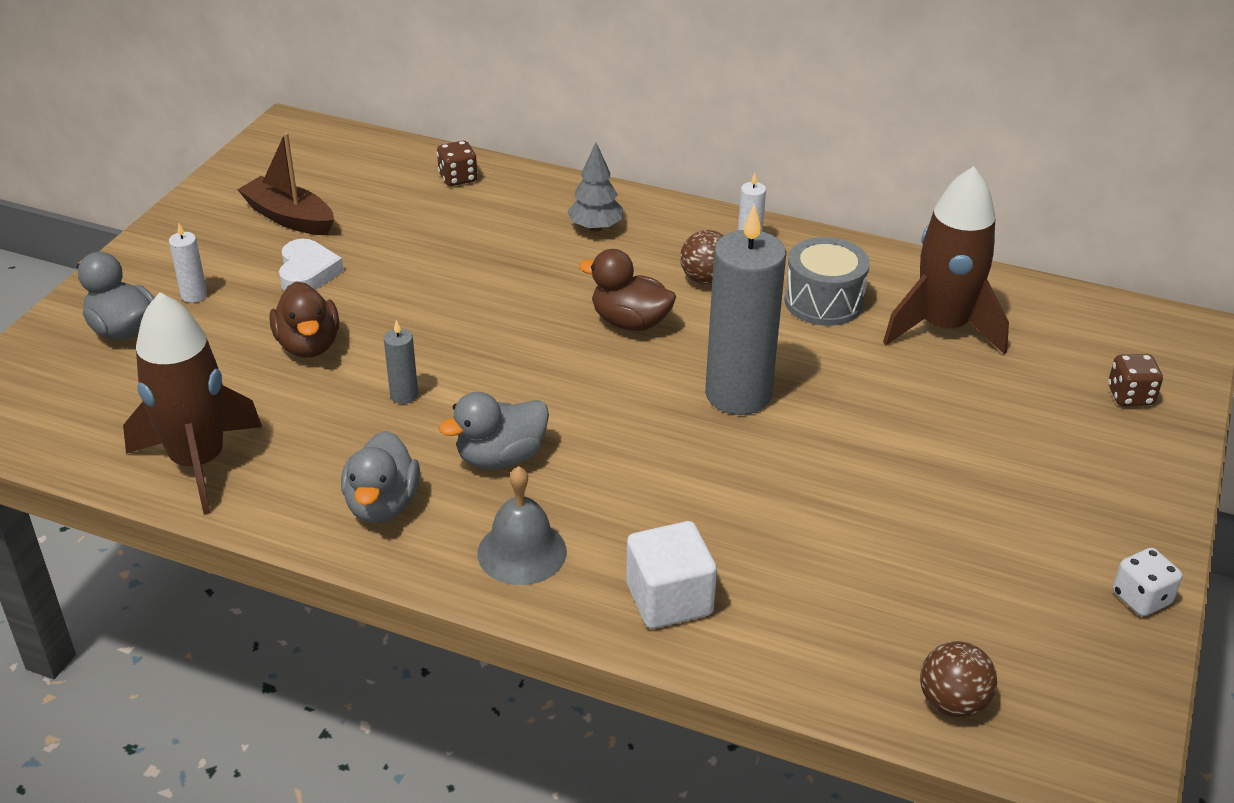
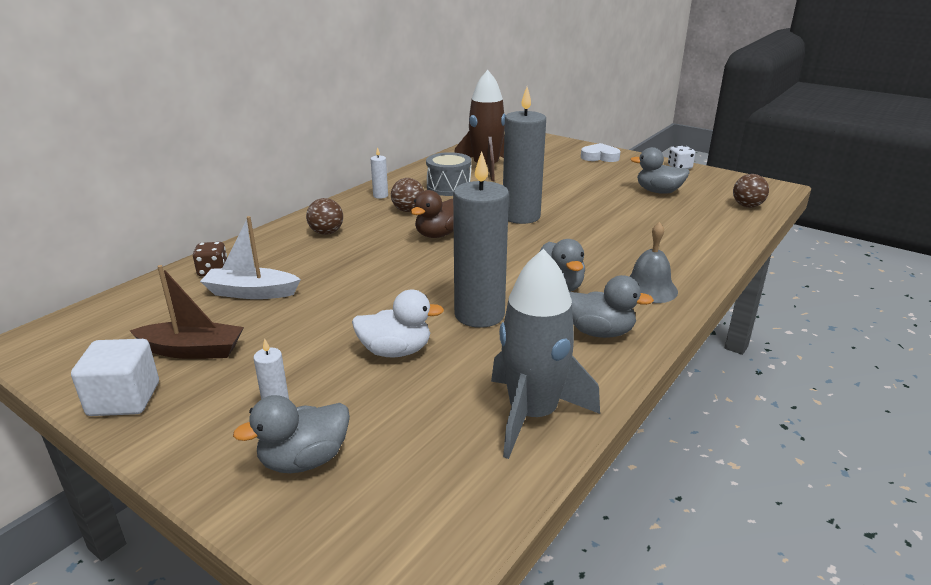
camera: 75 degrees left, 10 degrees down
brown rocket [123,292,262,514] -> grey rocket [491,249,600,459]
brown boat [237,133,334,235] -> brown boat turned 135 degrees counterclockwise [130,265,244,359]
brown duck [269,281,339,358] -> white duck [352,290,444,358]
white heart [279,239,344,291] -> white heart moved to [581,143,621,162]
grey candle [384,320,418,404] -> grey candle [453,151,509,328], size x2.38
grey tree [567,142,623,232] -> brown ball [306,198,343,235]
white cube [626,521,717,629] -> white cube moved to [71,339,159,416]
brown dice [1108,354,1163,406] -> none
none -> white boat [200,216,301,299]
none -> grey duck [630,147,690,194]

